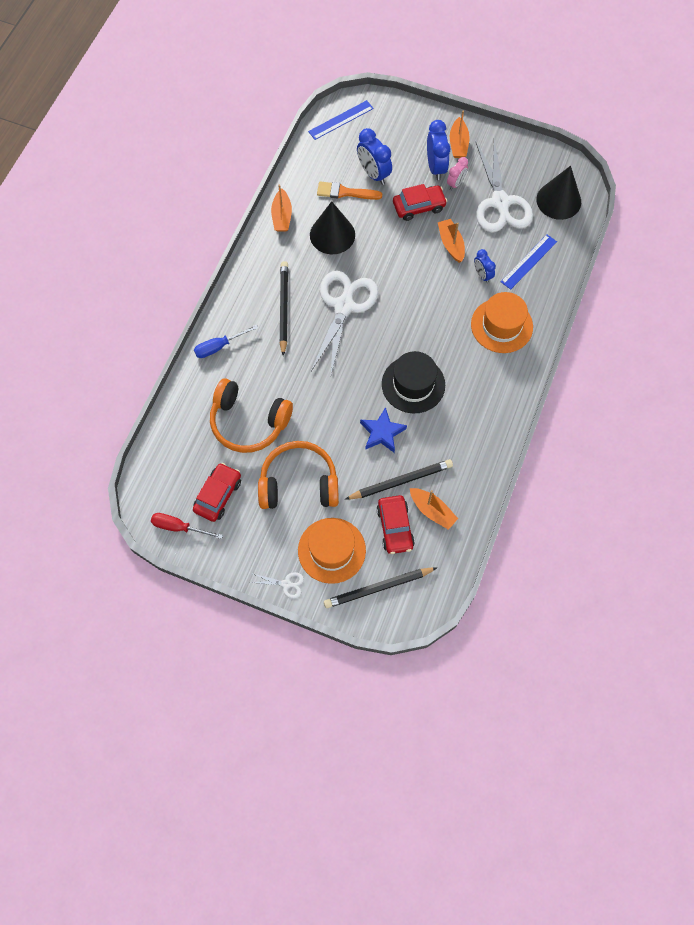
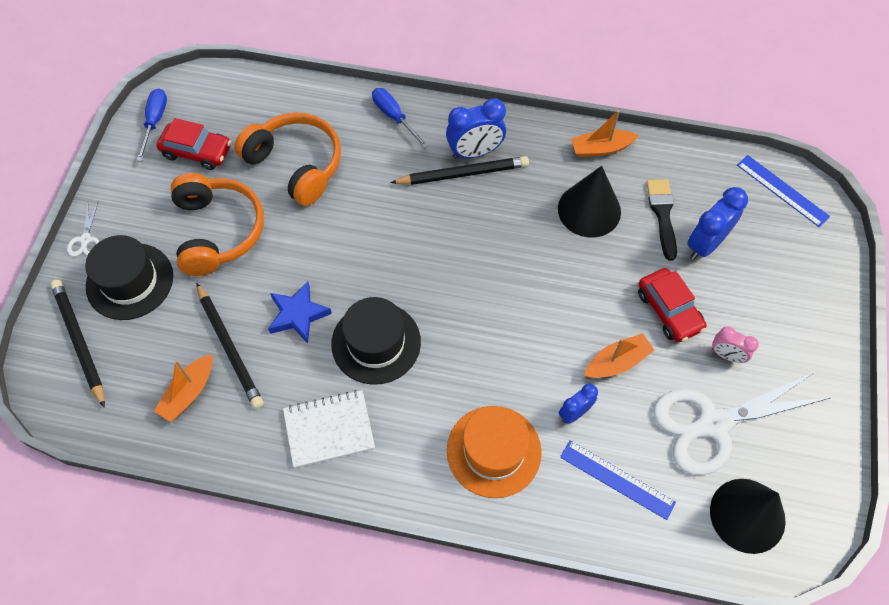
camera: 80 degrees right, 5 degrees down
red screwdriver [151,513,223,539] -> blue screwdriver [137,88,167,161]
orange headphones [210,378,293,453] -> orange headphones turned 120 degrees clockwise [234,112,341,206]
orange hat [298,518,366,584] -> black hat [85,235,173,320]
white scissors [311,271,378,374] -> none
orange brush [317,182,382,200] -> black brush [646,179,677,261]
red car [376,495,415,554] -> none
blue clock [427,120,451,180] -> blue clock moved to [446,98,506,159]
orange boat [450,110,470,158] -> none
none -> white notebook [283,390,375,468]

